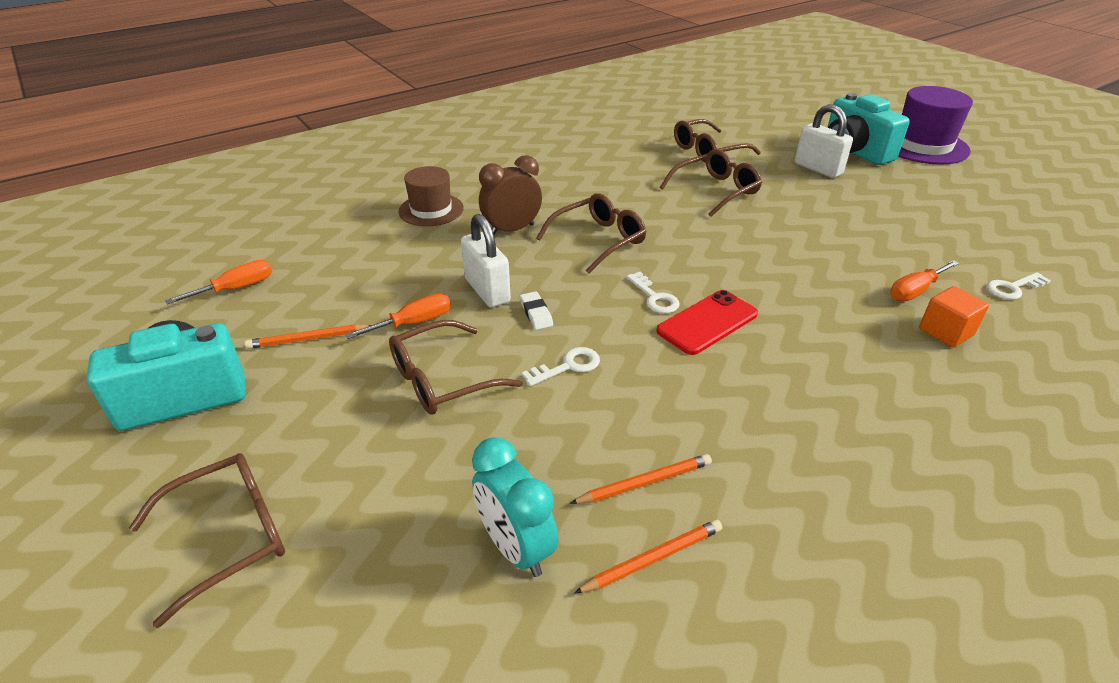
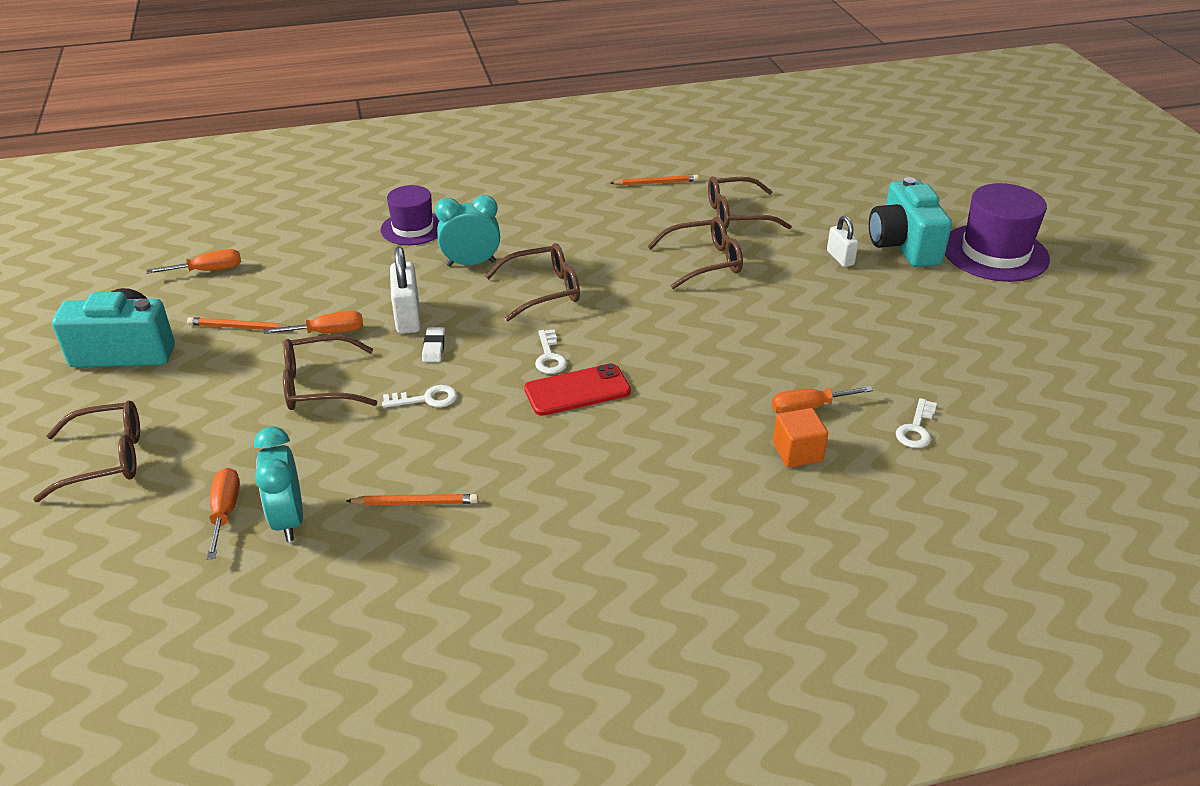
camera: 20 degrees right, 0 degrees up
brown hat [398,166,464,226] -> purple hat [381,185,440,245]
brown clock [479,155,542,235] -> turquoise clock [435,195,500,266]
orange pencil [574,520,722,594] -> orange pencil moved to [611,175,699,186]
white padlock [795,104,853,178] -> white padlock [827,216,858,267], size x0.64
white key [987,272,1051,300] -> white key turned 60 degrees counterclockwise [896,398,937,448]
none -> orange screwdriver [206,468,240,559]

